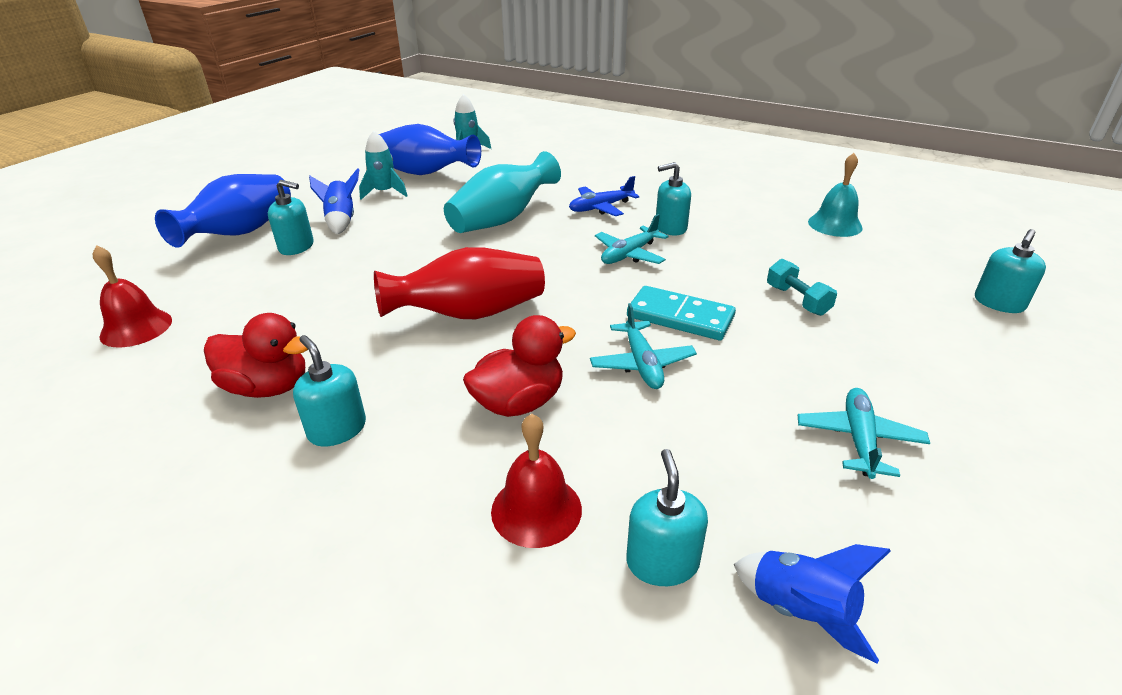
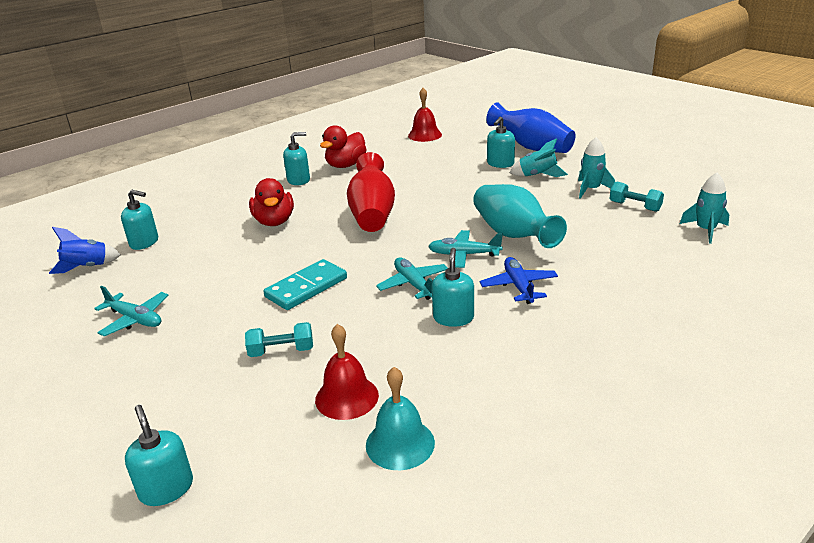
camera: 110 degrees right, 5 degrees down
blue rocket [309,168,360,234] -> turquoise rocket [509,138,568,177]
blue vase [379,124,481,175] -> turquoise dumbbell [609,181,664,212]
red bell [491,414,582,548] -> red bell moved to [315,324,379,420]
turquoise plane [590,303,697,389] -> turquoise plane moved to [428,230,503,268]

